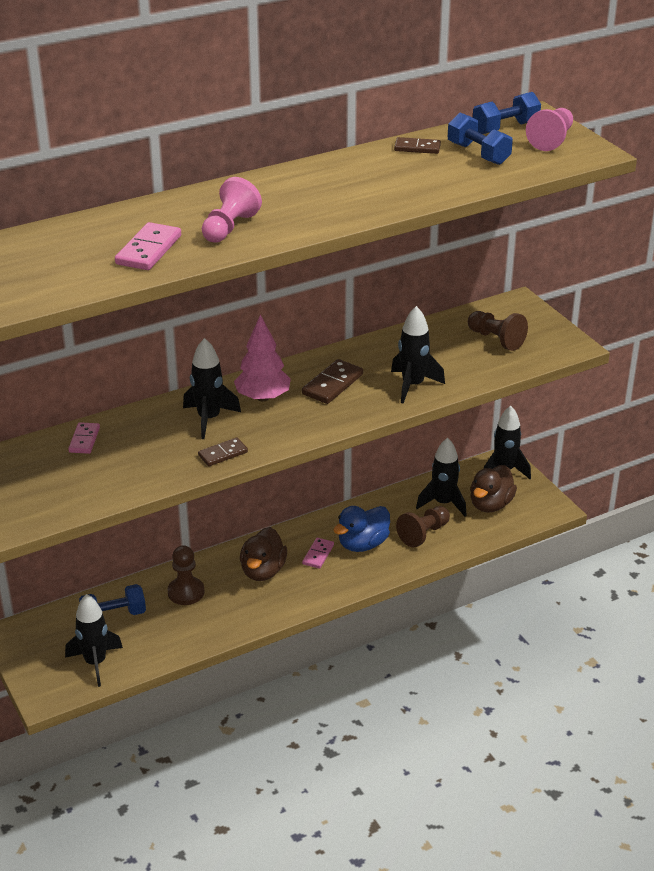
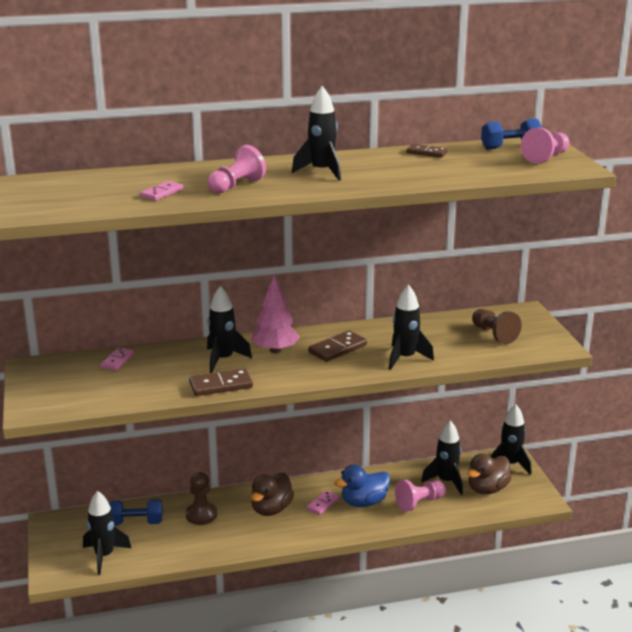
camera: 15 degrees right, 10 degrees down
pink domino [115,222,181,270] -> pink domino [140,181,183,201], size x0.66
brown domino [198,438,248,466] -> brown domino [189,369,253,396], size x1.52
brown pawn [396,506,450,547] -> pink pawn [395,480,446,511]
blue dumbbell [448,113,513,165] -> none
none -> black rocket [292,86,341,181]

